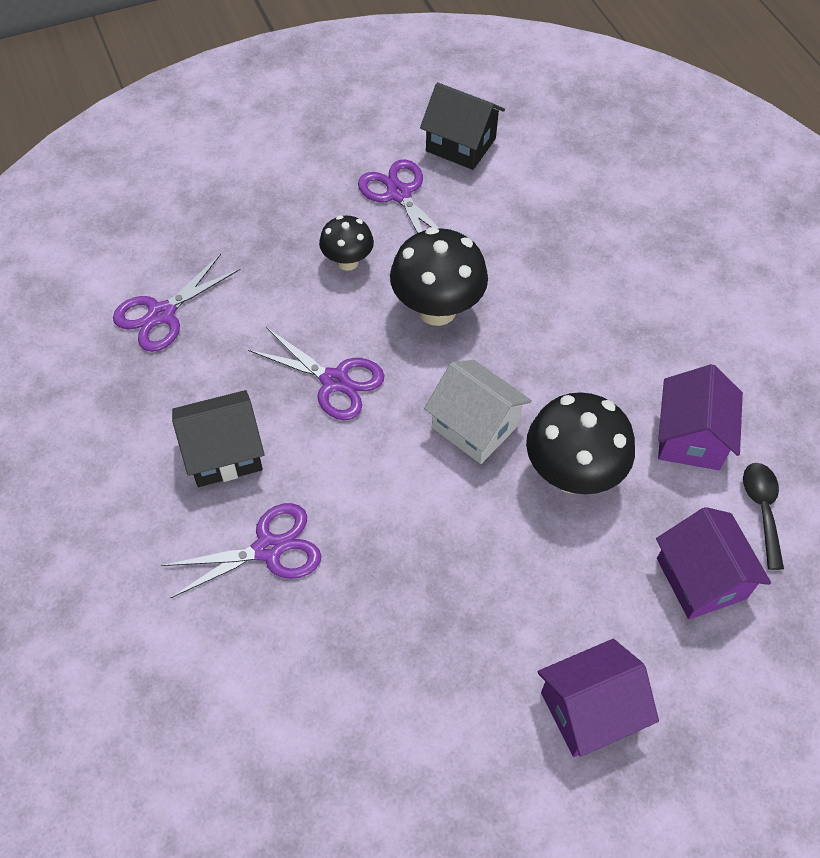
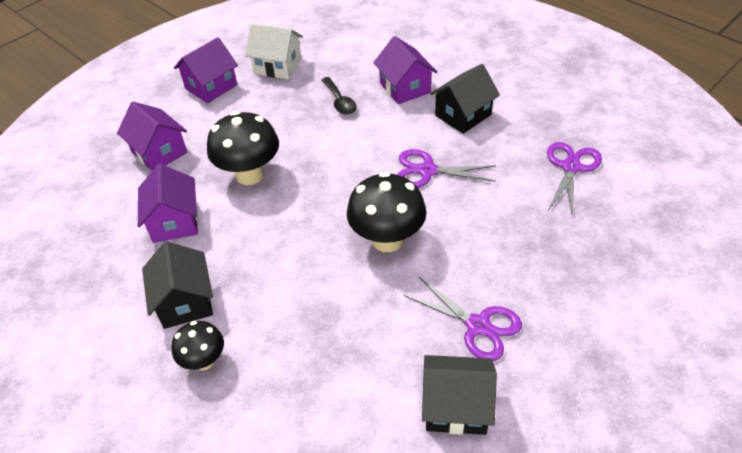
camera: 160 degrees right, 10 degrees down
purple scissors [161,503,321,598] -> purple house [373,36,437,104]
black mushroom [319,215,374,271] -> black mushroom moved to [172,321,224,370]
white house [424,360,532,464] -> white house moved to [245,24,303,79]
black spoon [743,463,784,570] -> black spoon moved to [321,77,357,115]
none -> black house [142,241,213,329]

